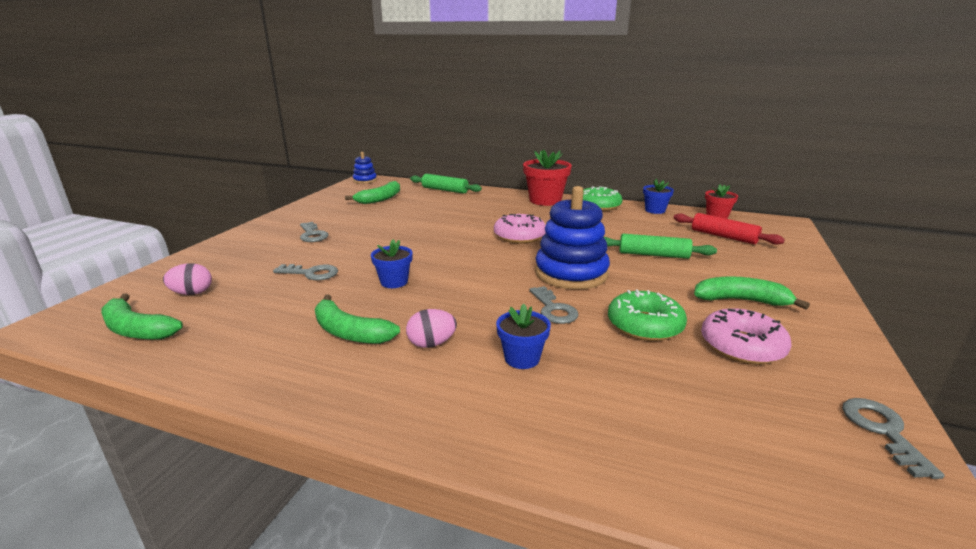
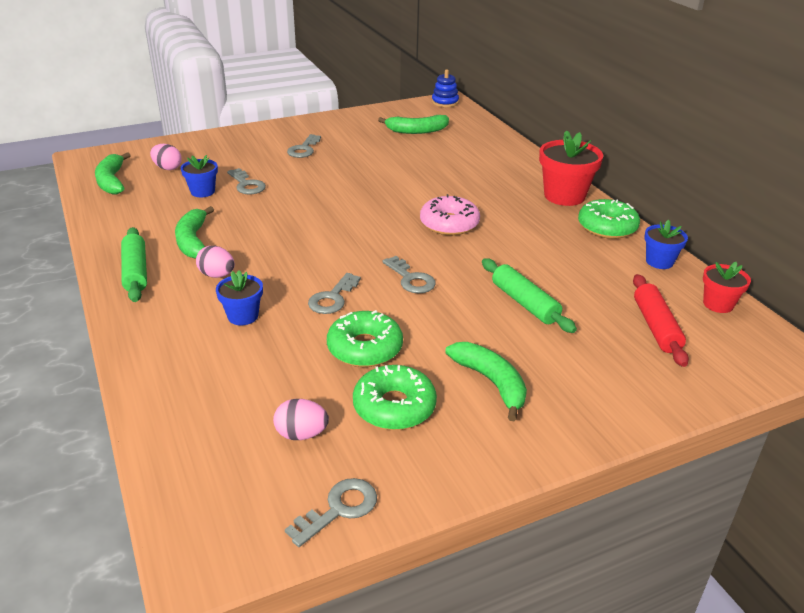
camera: 45 degrees right, 10 degrees up
blue flower pot [371,239,413,288] -> blue flower pot moved to [181,155,218,197]
green rolling pin [410,174,482,194] -> green rolling pin moved to [121,227,147,302]
blue stacking toy [535,186,610,289] -> grey key [383,256,436,293]
pink donut [701,308,792,364] -> green donut [353,365,437,430]
none -> pink egg [273,399,329,440]

